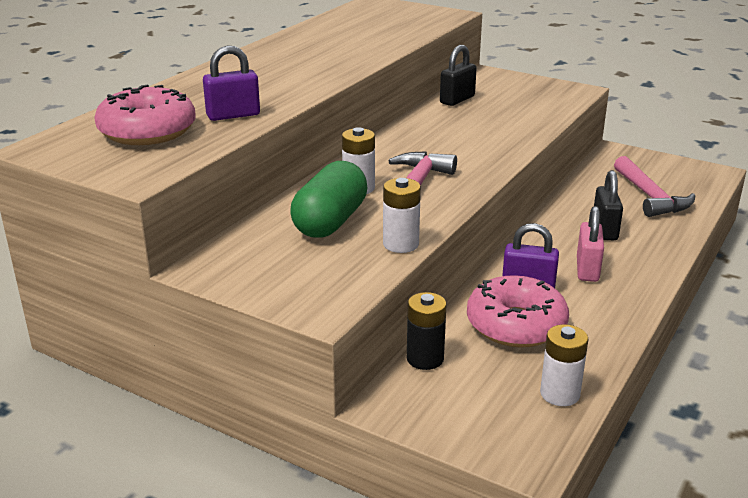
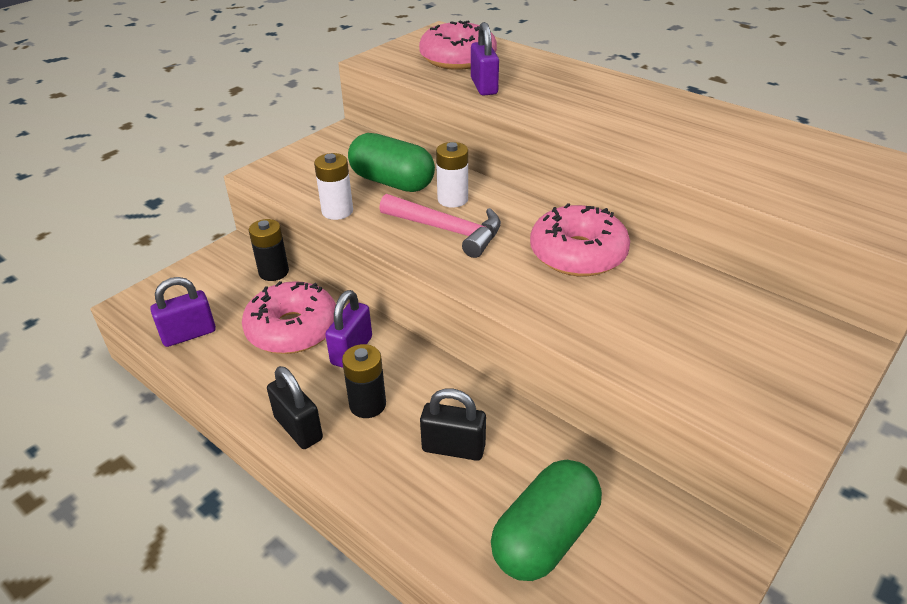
camera: 100 degrees right, 10 degrees up
black padlock [440,45,477,106] -> black padlock moved to [267,366,323,449]
white battery [540,324,588,406] -> purple padlock [150,277,216,347]
pink padlock [577,206,604,282] -> black battery [342,344,386,418]
pink hammer [614,156,695,217] -> green capsule [491,460,602,581]
none -> pink donut [530,203,630,276]

